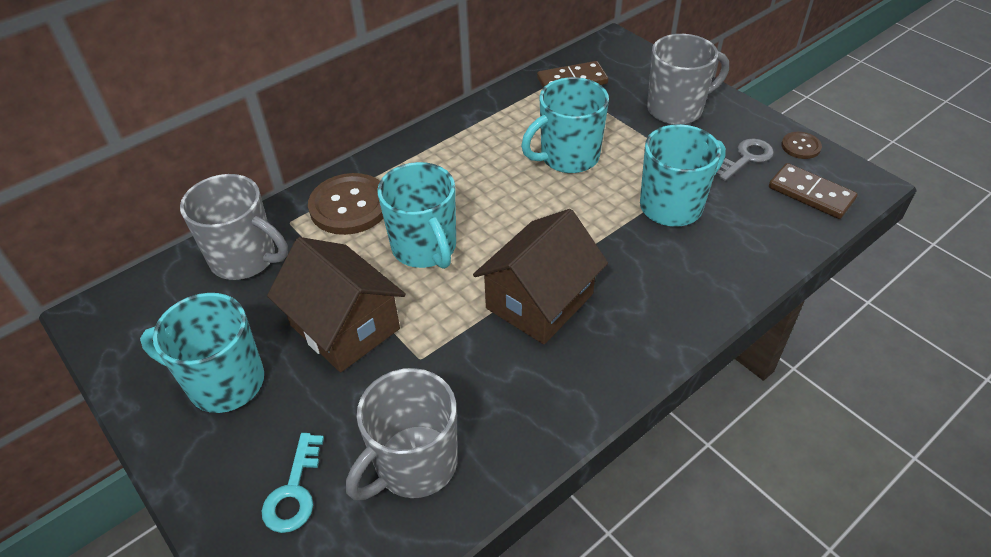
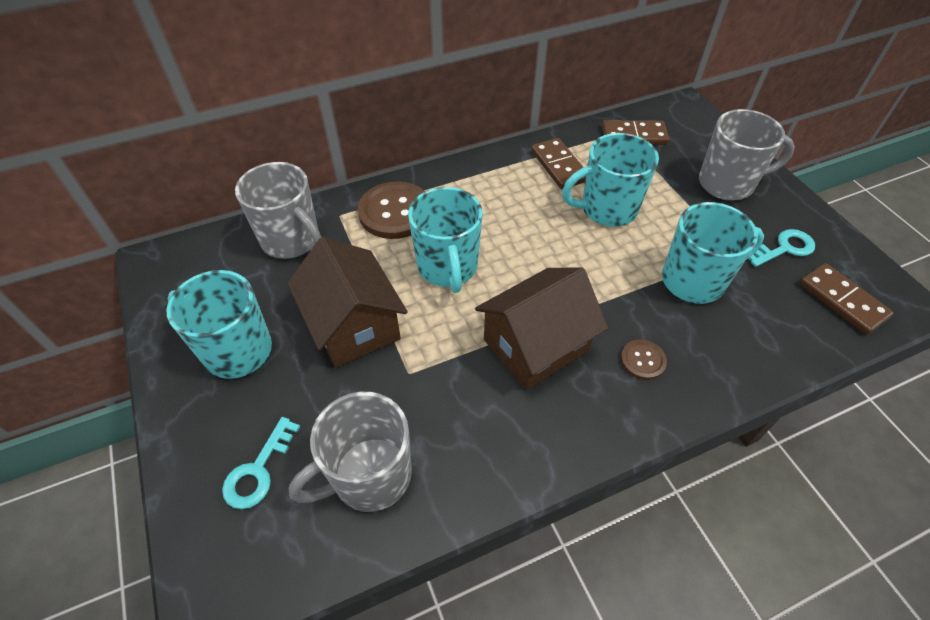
camera: 15 degrees right, 5 degrees up
grey key [715,139,774,181] -> turquoise key [748,229,815,267]
brown button [781,132,822,159] -> brown button moved to [621,340,667,380]
none -> brown domino [531,138,586,189]

